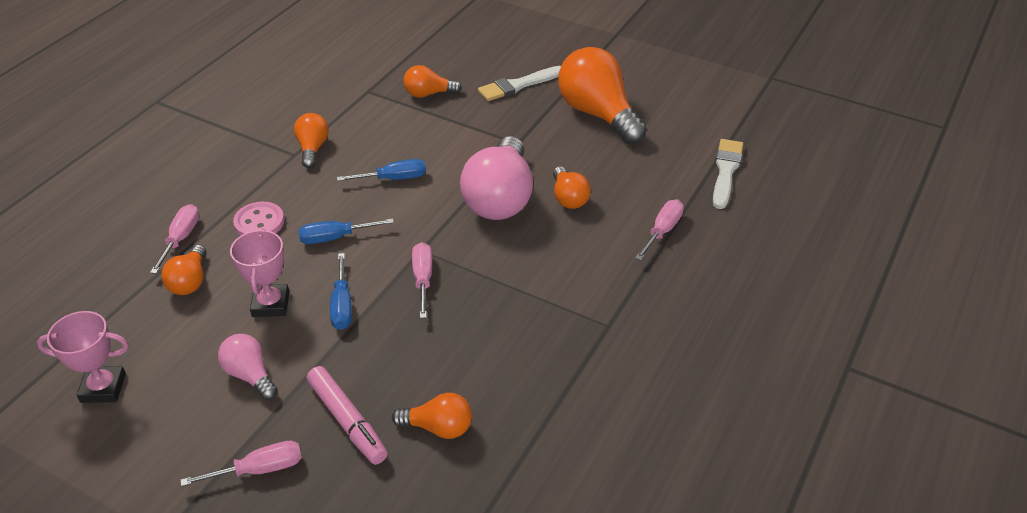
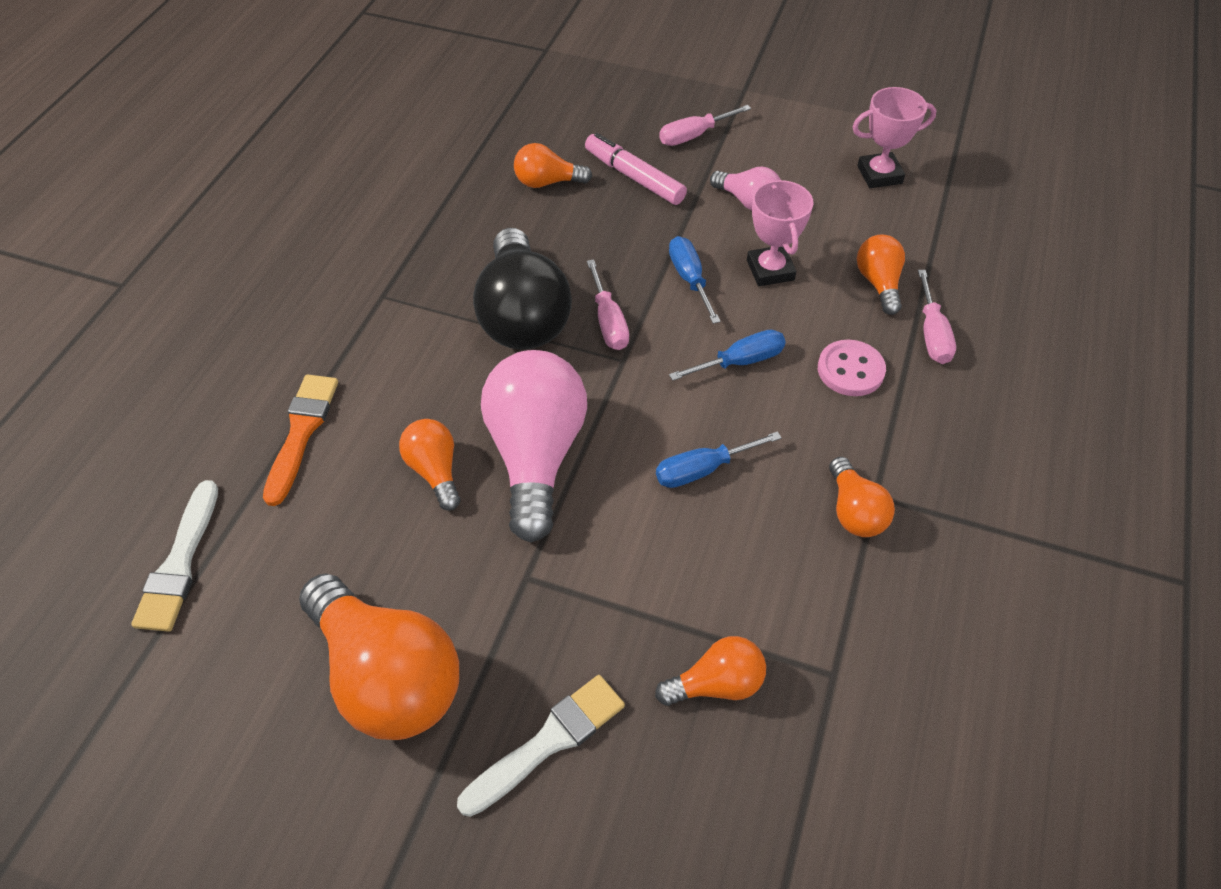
camera: 170 degrees right, 10 degrees up
pink screwdriver [635,200,684,261] -> orange brush [263,374,338,506]
none -> black light bulb [473,228,572,349]

